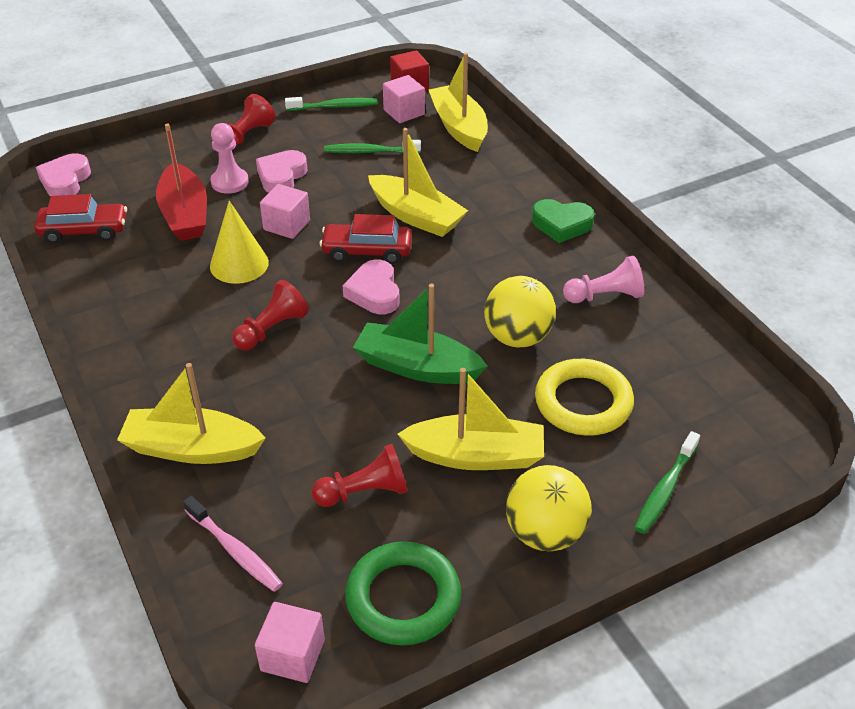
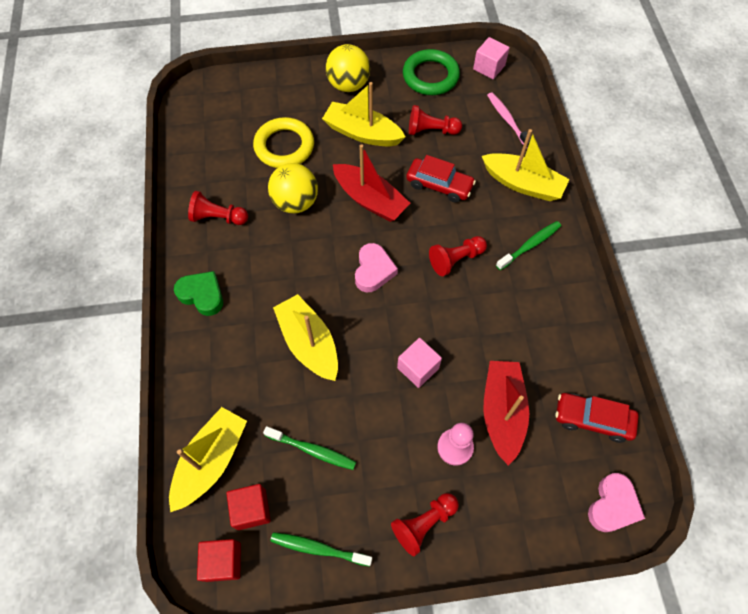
camera: 160 degrees left, 20 degrees up
yellow cone [210,201,269,284] -> none
pink heart [256,150,307,193] -> none
red car [320,214,412,264] -> red car moved to [406,155,476,203]
green boat [353,284,488,384] -> red boat [333,144,410,222]
pink cube [383,75,425,123] -> red cube [226,484,271,530]
yellow boat [429,53,488,152] -> yellow boat turned 150 degrees counterclockwise [169,407,247,512]
pink pawn [563,256,644,303] -> red pawn [188,191,248,225]
green toothbrush [634,431,700,534] -> green toothbrush moved to [496,221,561,270]

